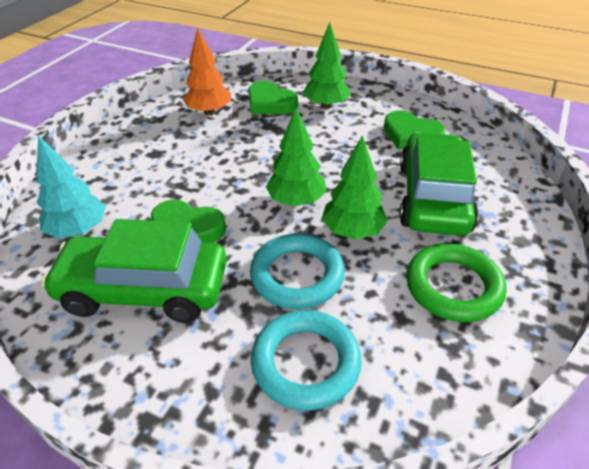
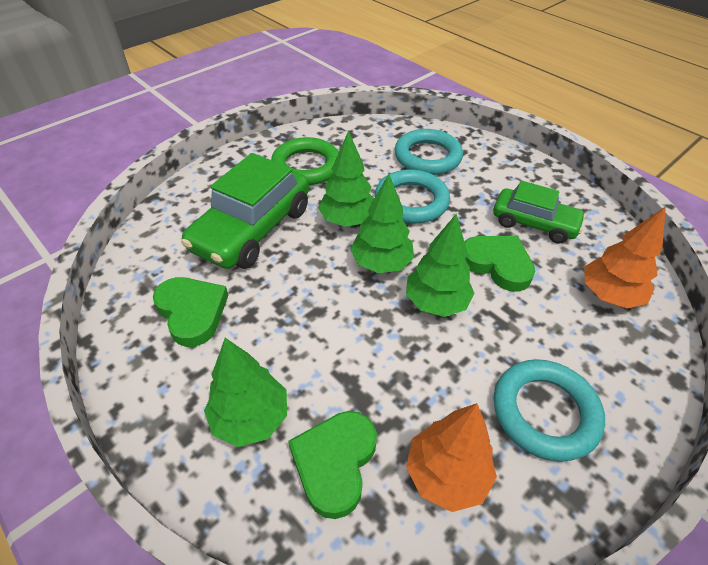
camera: 160 degrees left, 5 degrees up
turquoise tree [36,135,106,238] -> orange tree [584,206,666,308]
green car [41,219,227,323] -> green car [493,180,586,243], size x0.63
green heart [248,81,298,114] -> green heart turned 135 degrees counterclockwise [288,411,377,519]
none -> green tree [406,213,475,317]
none -> turquoise ring [494,359,605,462]

